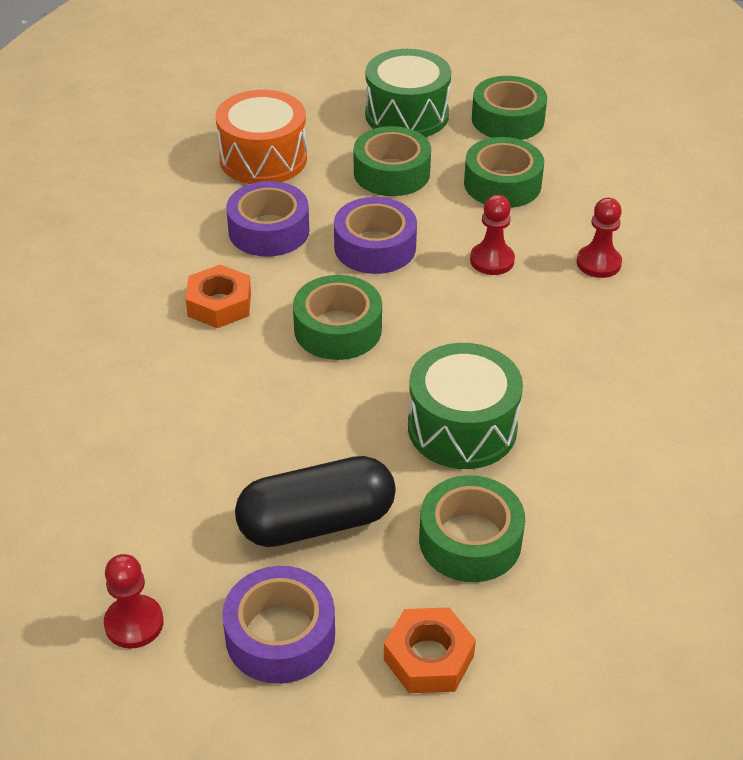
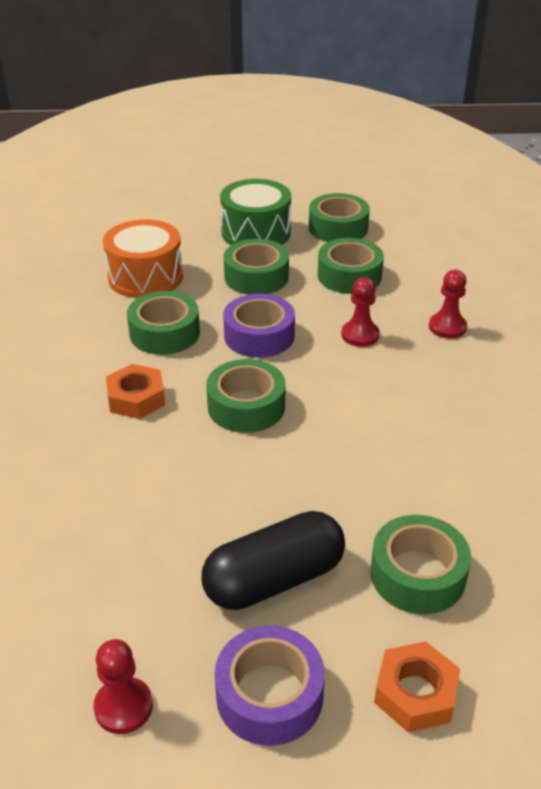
camera: 10 degrees left, 5 degrees down
purple tape [226,181,309,257] -> green tape [127,291,200,355]
green drum [408,343,523,469] -> none

